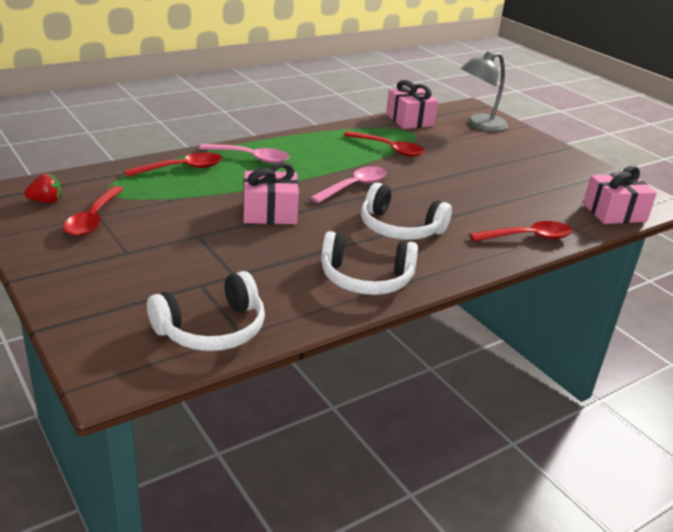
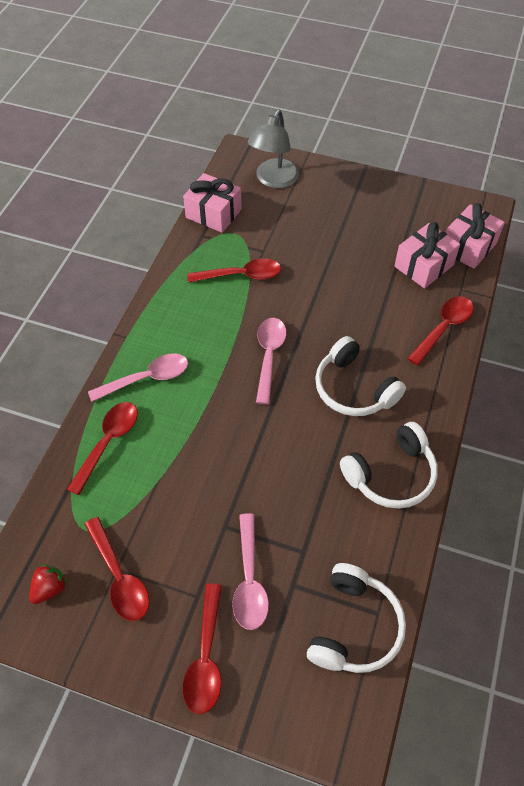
camera: 35 degrees left, 25 degrees up
pink gift [243,163,299,224] -> pink gift moved to [394,222,460,288]
white headphones [361,183,452,240] -> white headphones turned 60 degrees clockwise [315,336,406,416]
none -> red spoon [183,583,222,714]
none -> pink spoon [232,513,269,630]

